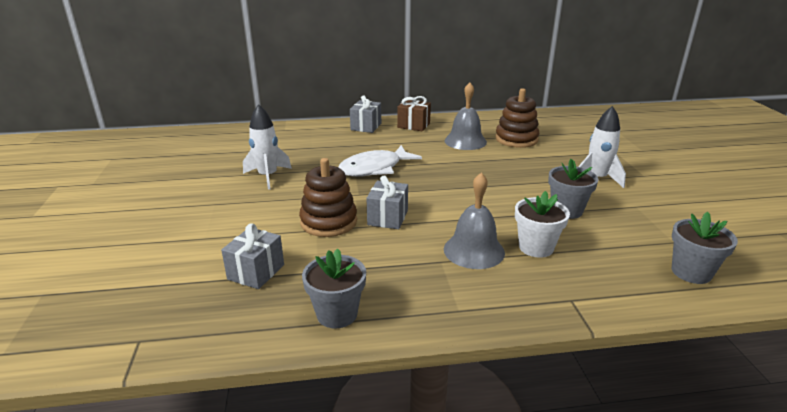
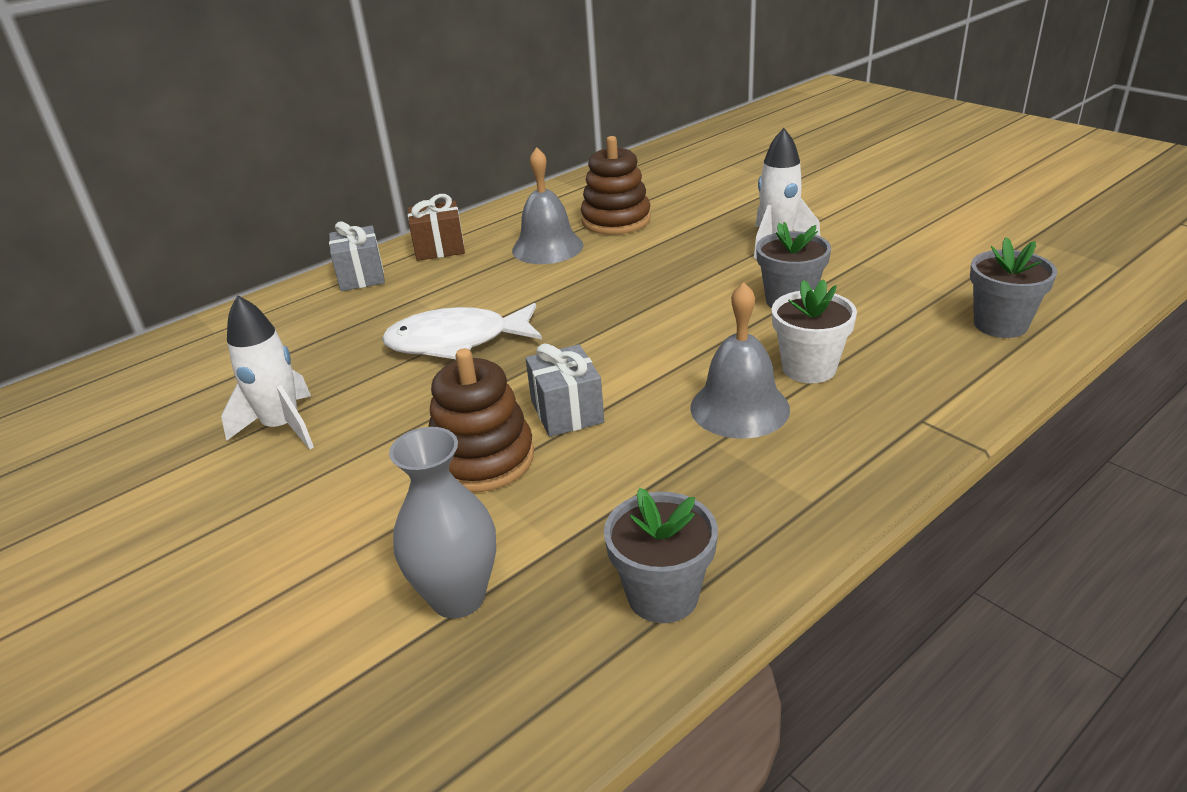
camera: 30 degrees left, 5 degrees up
grey gift [221,223,284,289] -> grey vase [389,427,496,619]
white fish [338,145,422,177] -> white fish turned 60 degrees clockwise [382,303,542,359]

